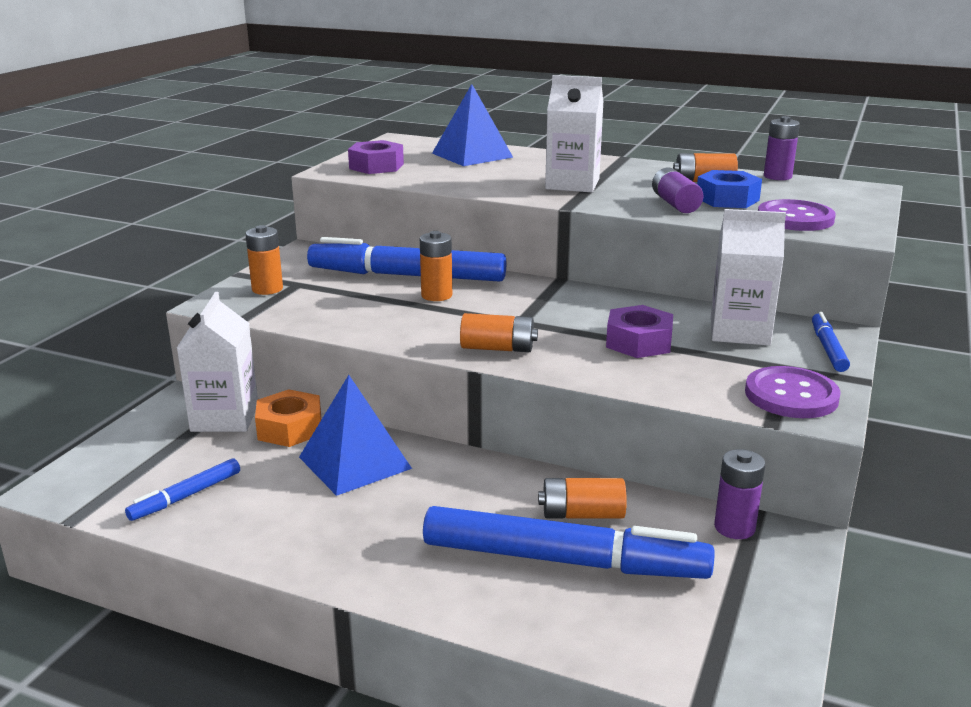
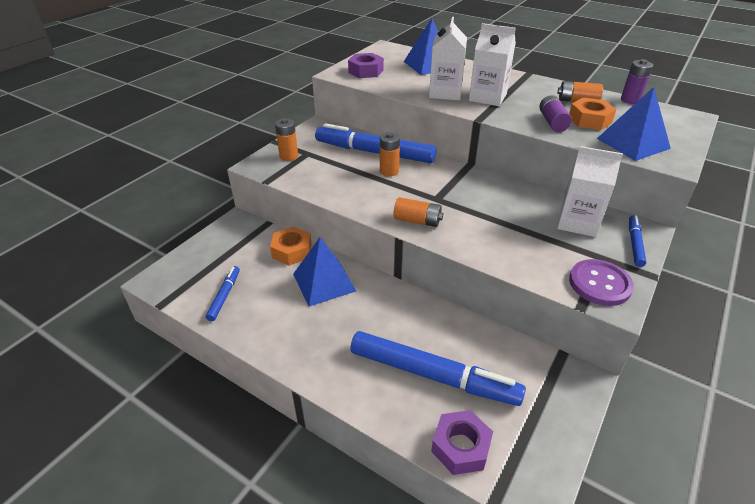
camera: 10 degrees right, 15 degrees up
blue marker [125,458,240,521] -> blue marker turned 135 degrees clockwise [206,266,240,321]
white carton [177,292,258,432] -> white carton moved to [429,17,467,100]
orange battery [538,478,627,519] -> none
purple nut [606,305,673,358] -> purple nut moved to [431,410,493,475]
blue nut [697,170,762,208] -> orange nut [569,97,616,130]
purple battery [714,449,765,539] -> none
purple button [758,199,836,231] -> blue pyramid [597,87,671,161]

